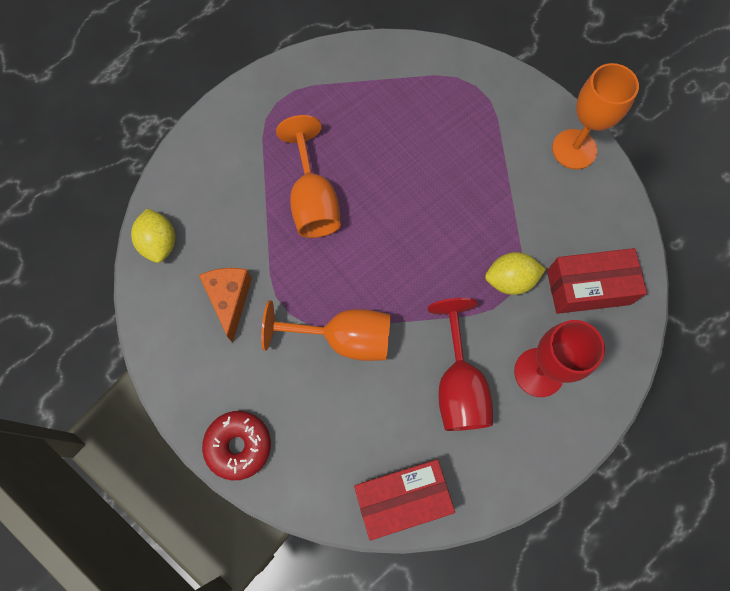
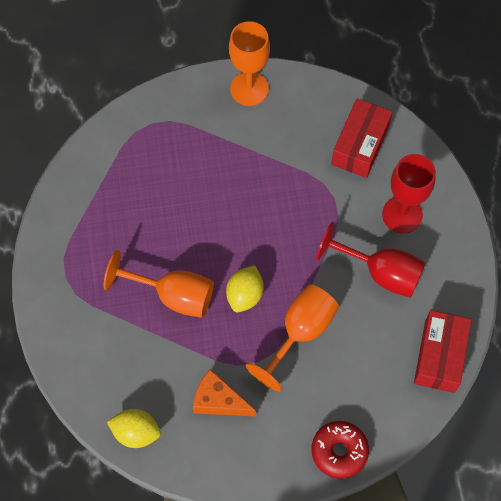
camera: 60 degrees left, 5 degrees down
yellow lemon [485,252,546,295] -> yellow lemon moved to [226,265,264,312]

